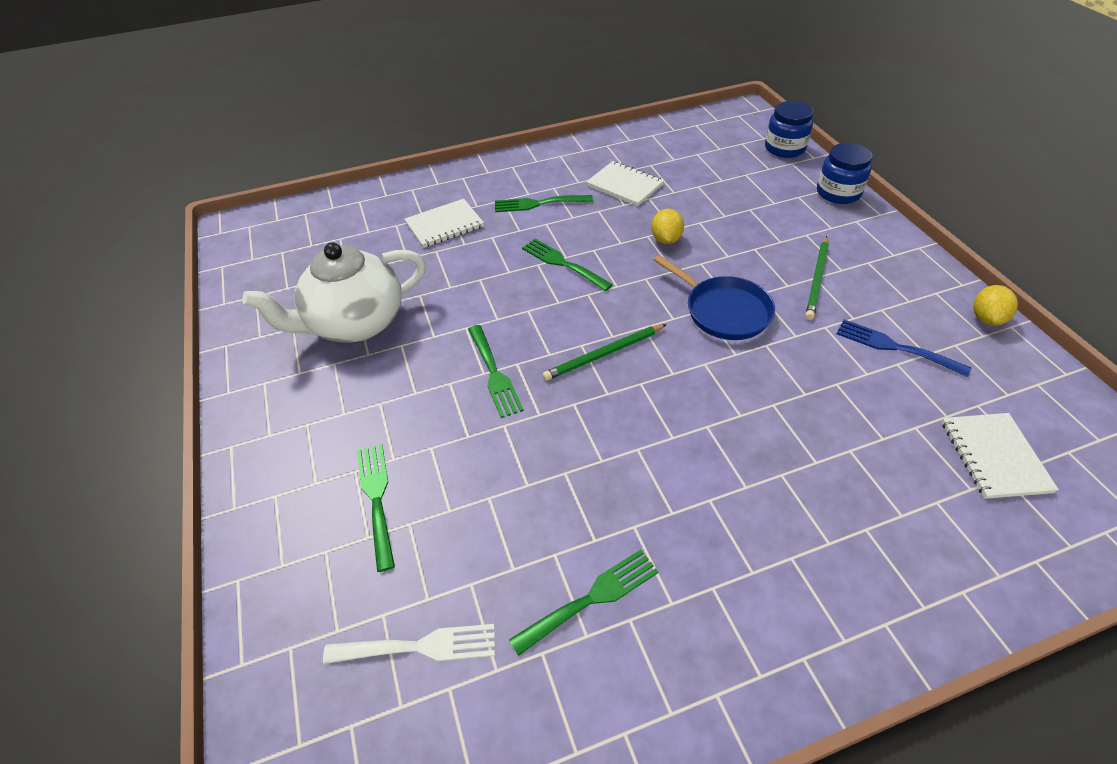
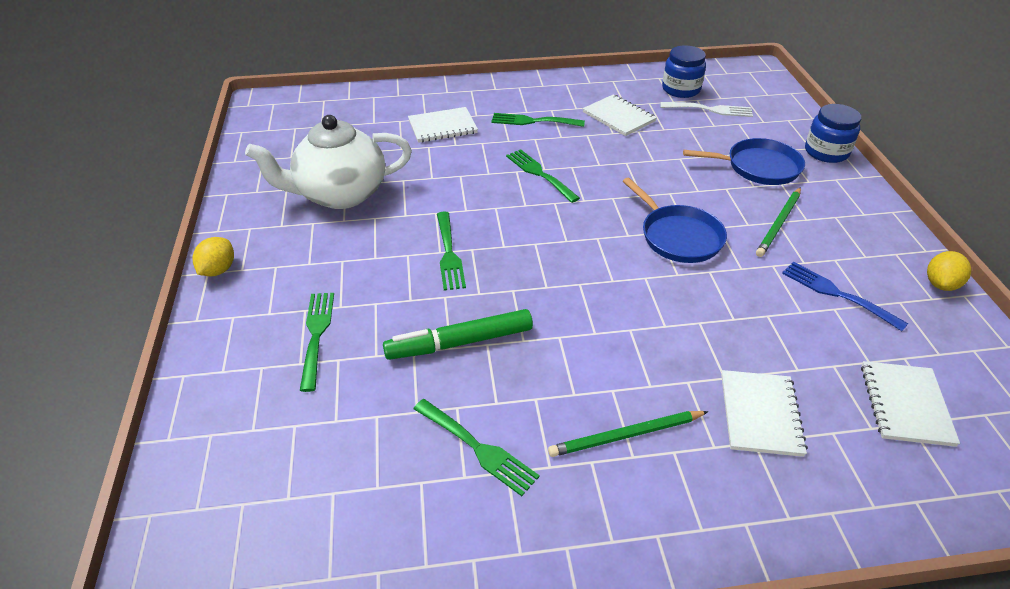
camera: 10 degrees right, 5 degrees down
white fork [323,624,495,664] -> white fork moved to [660,102,753,117]
green fork [509,549,658,656] -> green fork turned 60 degrees clockwise [413,399,540,496]
green pencil [542,324,667,380] -> green pencil moved to [548,411,709,457]
yellow lemon [651,209,684,244] -> yellow lemon moved to [192,237,234,276]
blue jar [765,101,813,158] -> blue jar moved to [662,45,706,98]
none -> green marker [383,309,533,360]
none -> blue pan [683,138,805,185]
none -> white notebook [721,370,808,457]

